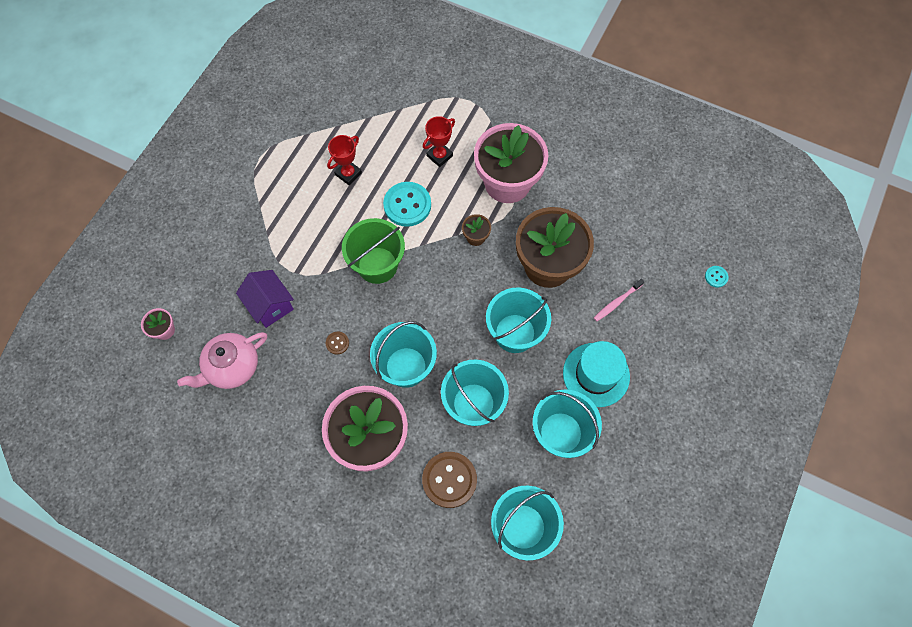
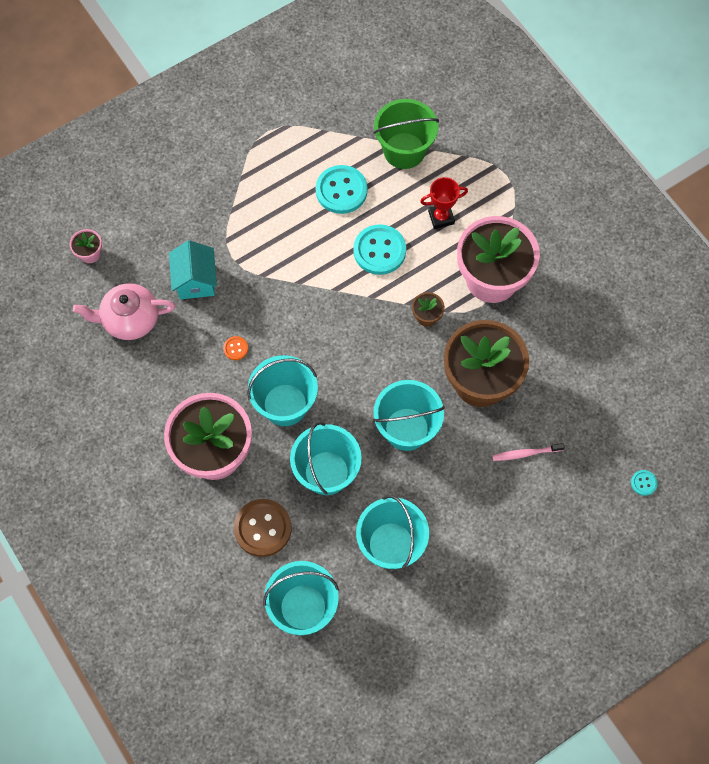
camera: 30 degrees right, 0 degrees up
purple house [236,270,294,328] -> turquoise house [169,240,217,300]
brown button [326,331,349,355] -> orange button [223,336,248,360]
red trophy [327,135,362,185] -> turquoise button [316,165,368,214]
green bucket [342,218,405,284] -> green bucket moved to [373,99,439,169]
turquoise hat [563,341,630,407] -> none

